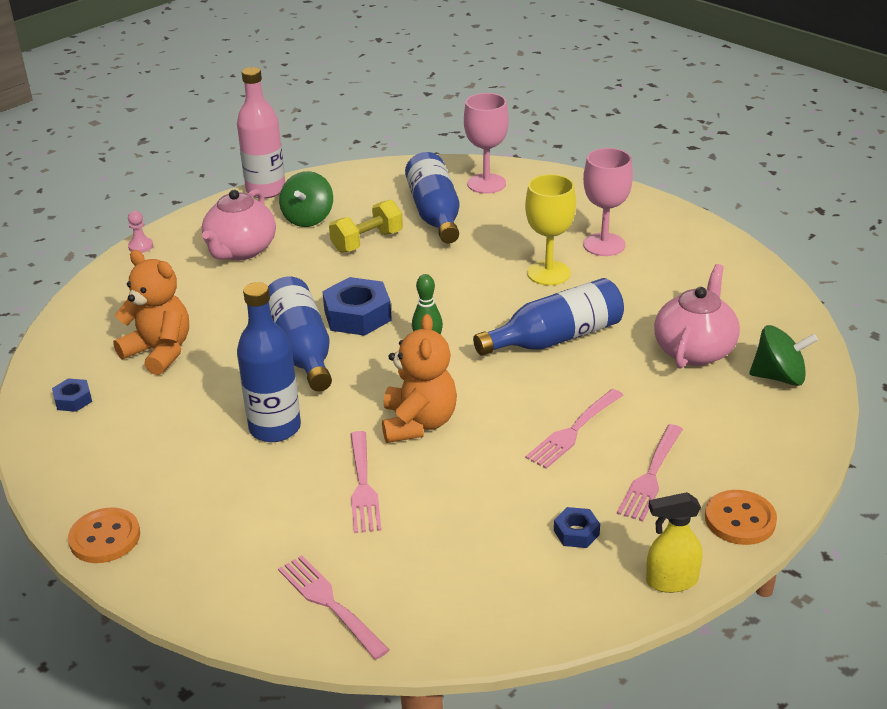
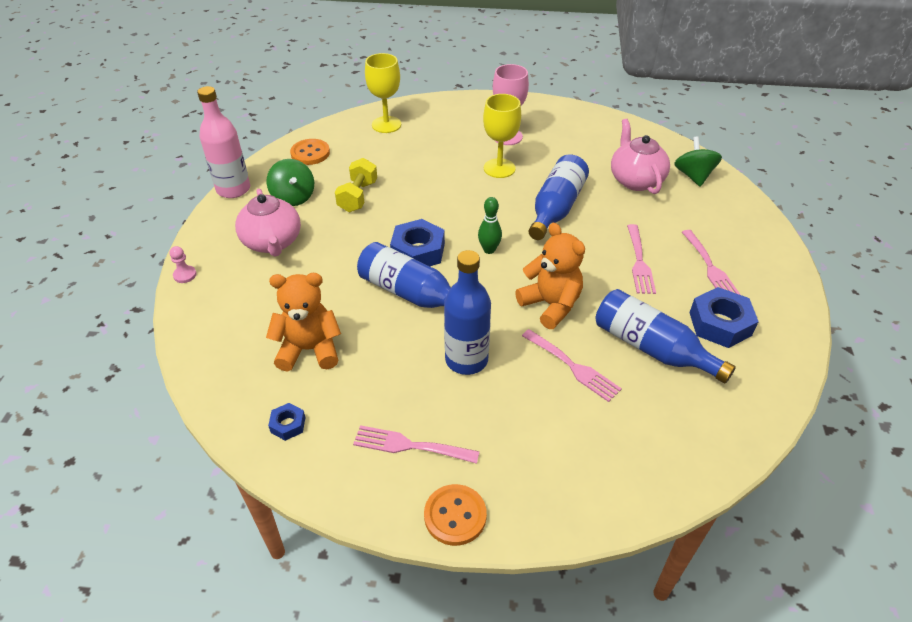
camera: 40 degrees left, 10 degrees up
pink fork [278,555,389,660] -> pink fork moved to [353,425,480,464]
blue bottle [405,152,460,243] -> blue bottle moved to [595,289,736,384]
pink goblet [464,93,509,194] -> yellow goblet [365,53,401,133]
blue nut [554,507,600,548] -> blue nut [689,287,759,348], size x1.94
yellow spray bottle [646,492,703,593] -> none
orange button [705,490,777,545] -> orange button moved to [290,139,330,165]
green spinning top [749,325,818,386] -> green spinning top turned 60 degrees counterclockwise [674,136,722,187]

